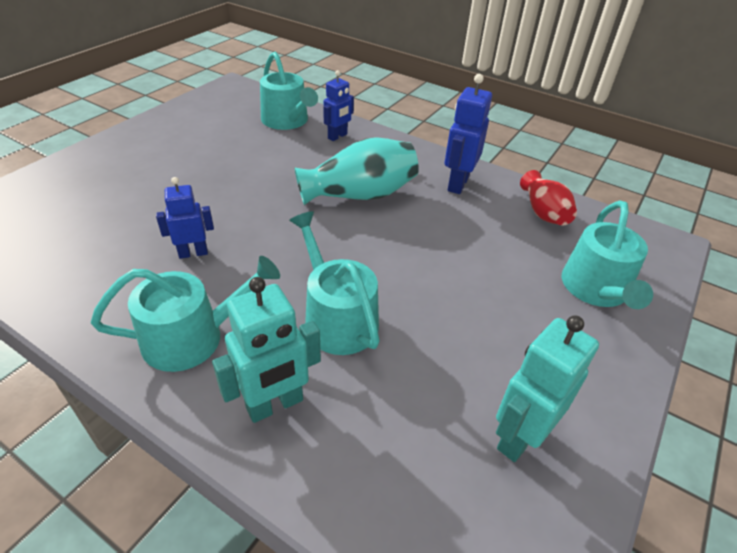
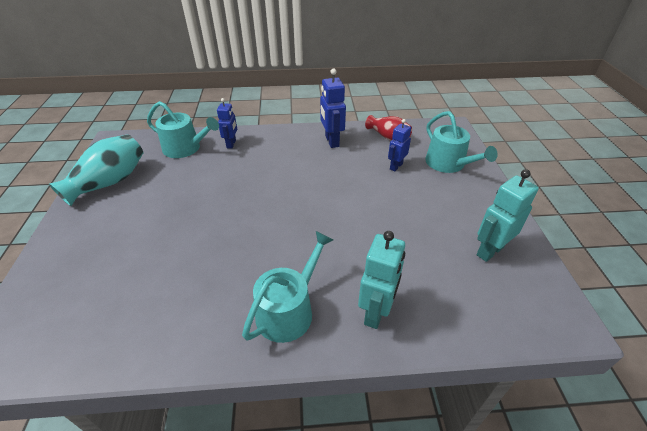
camera: 35 degrees left, 0 degrees up
blue robot [156,177,214,259] -> blue robot moved to [388,119,411,171]
turquoise watering can [289,211,380,355] -> none
turquoise vase [294,137,419,205] -> turquoise vase moved to [49,134,143,206]
turquoise robot [496,315,599,462] -> turquoise robot turned 45 degrees clockwise [477,169,539,262]

